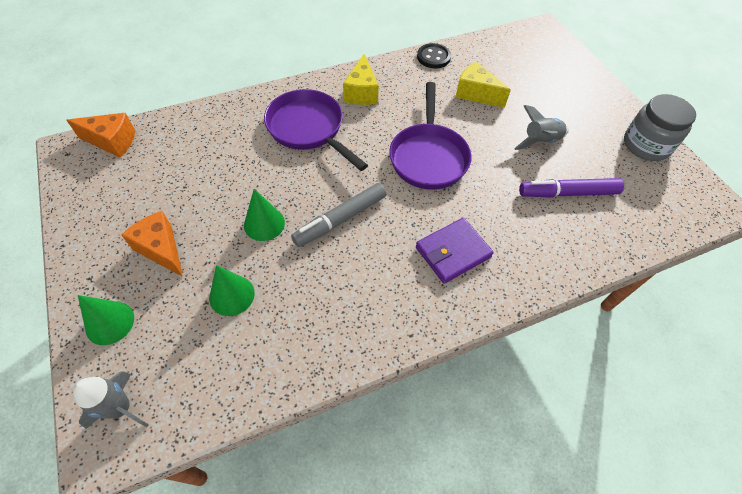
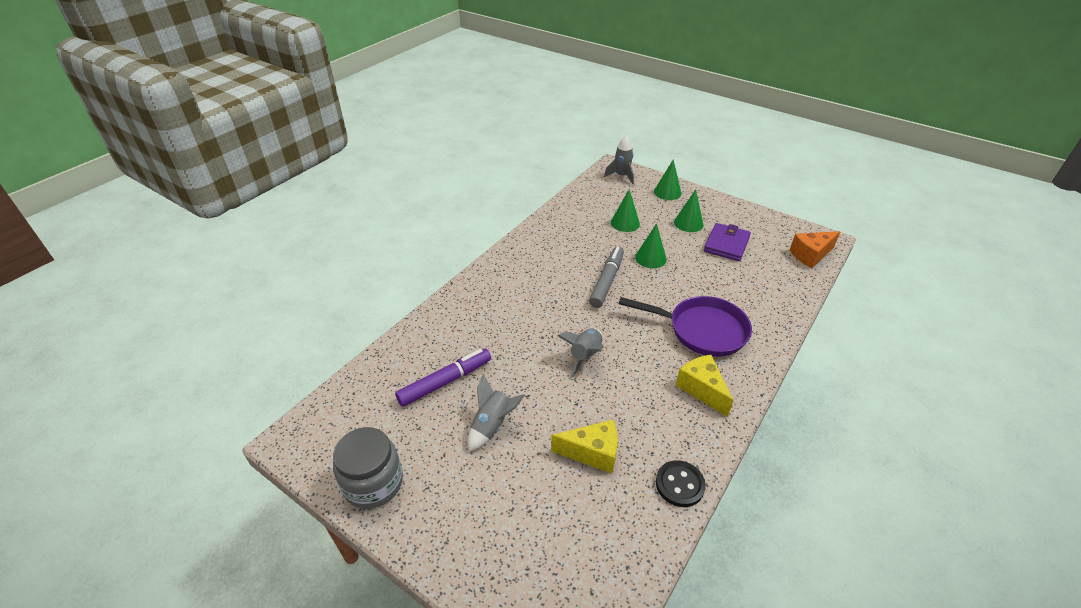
camera: 150 degrees right, 15 degrees down
orange cheese [121,211,183,277] -> green cone [674,189,704,232]
purple pan [389,82,472,190] -> grey rocket [558,328,604,378]
purple wallet [416,218,494,284] -> purple wallet moved to [704,223,751,261]

